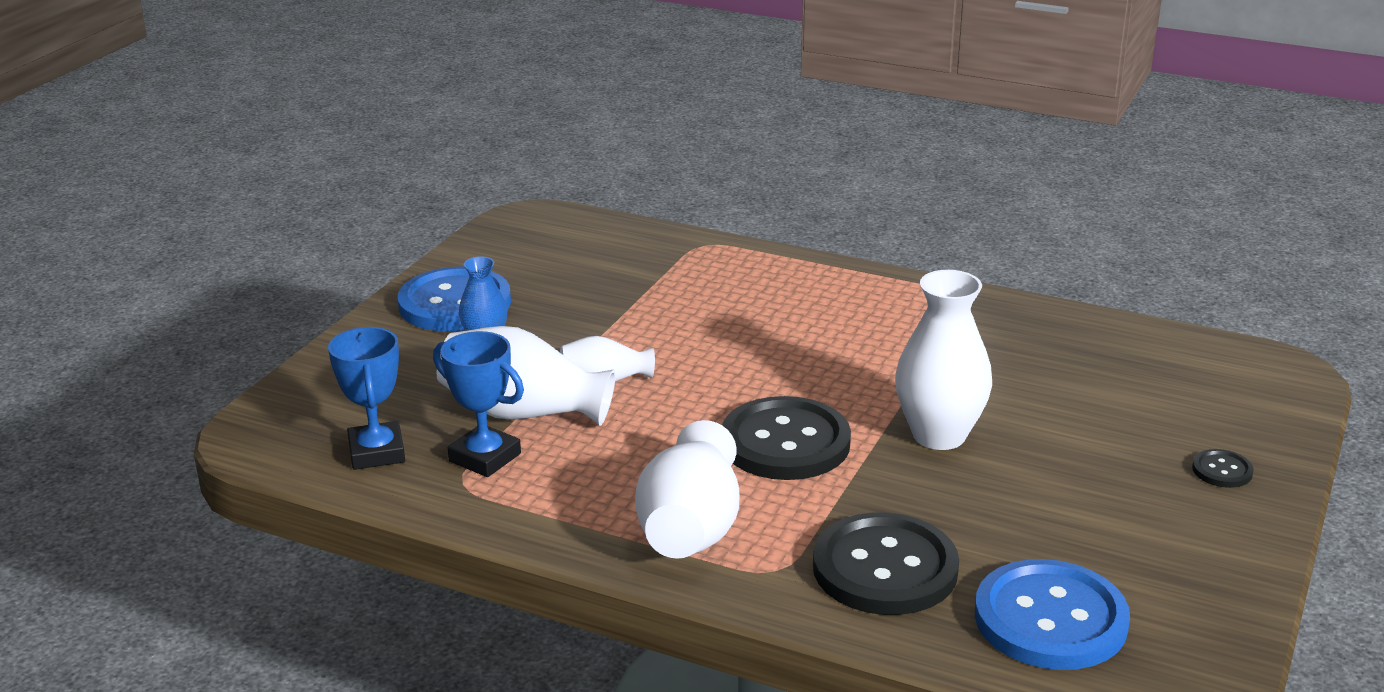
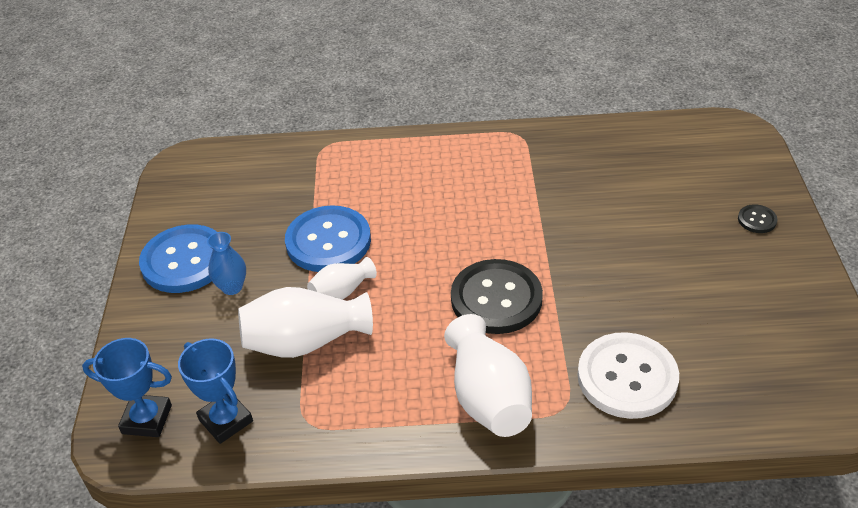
camera: 25 degrees left, 15 degrees up
blue trophy [433,331,524,477] -> blue trophy moved to [82,338,172,437]
black button [813,513,959,615] -> white button [577,332,679,419]
white vase [895,270,992,450] -> none
blue button [975,559,1130,670] -> blue button moved to [285,205,371,272]

